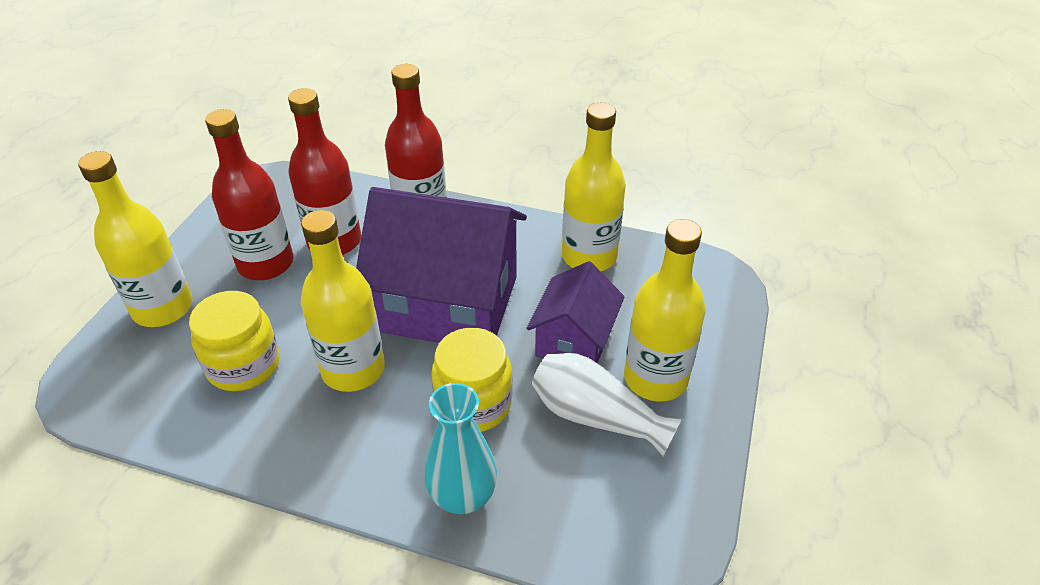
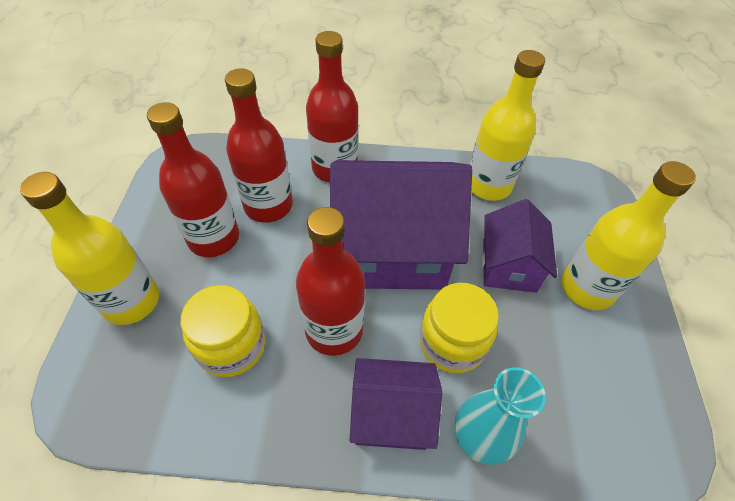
camera: 15 degrees left, 10 degrees up
yellow bottle [301,210,385,392] -> red bottle [296,207,365,356]
white vase [532,353,682,457] -> none
none -> purple house [350,358,442,450]

